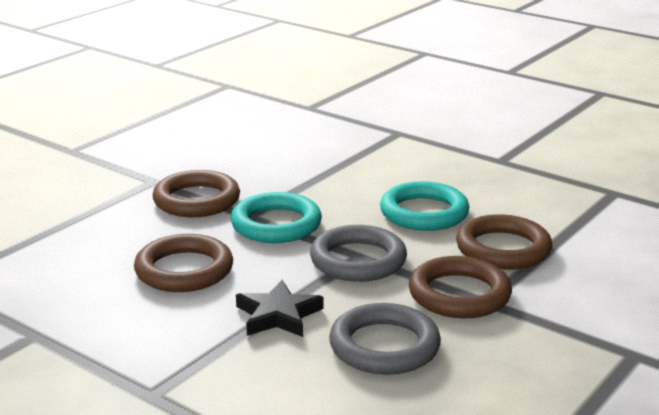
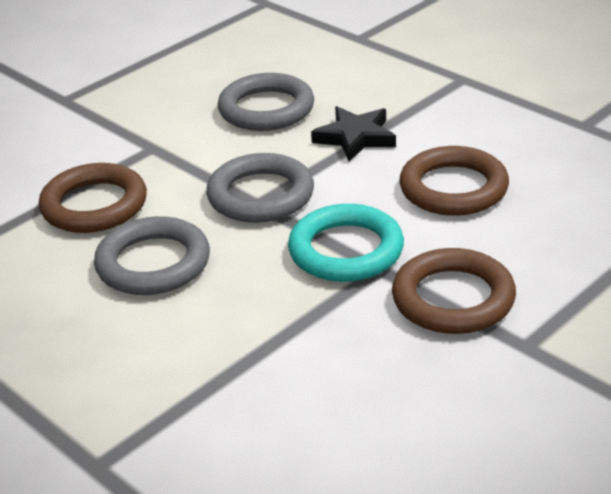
camera: 170 degrees left, 10 degrees up
turquoise ring [380,181,469,231] -> grey ring [94,216,210,295]
brown ring [409,256,512,318] -> none

